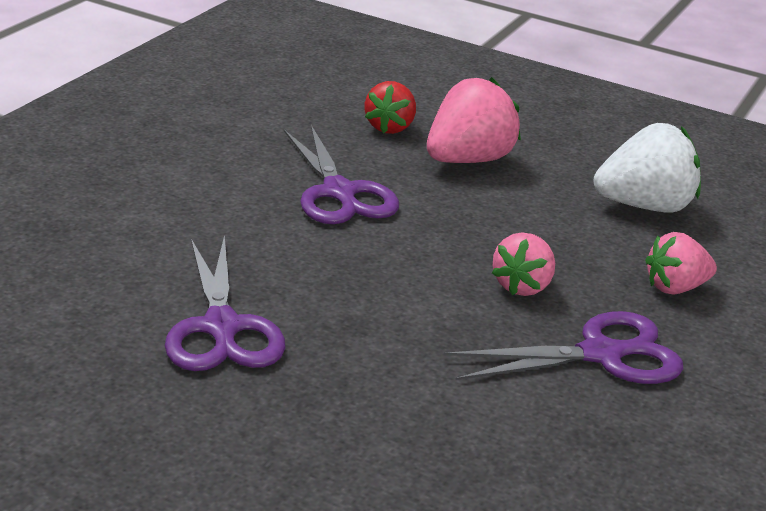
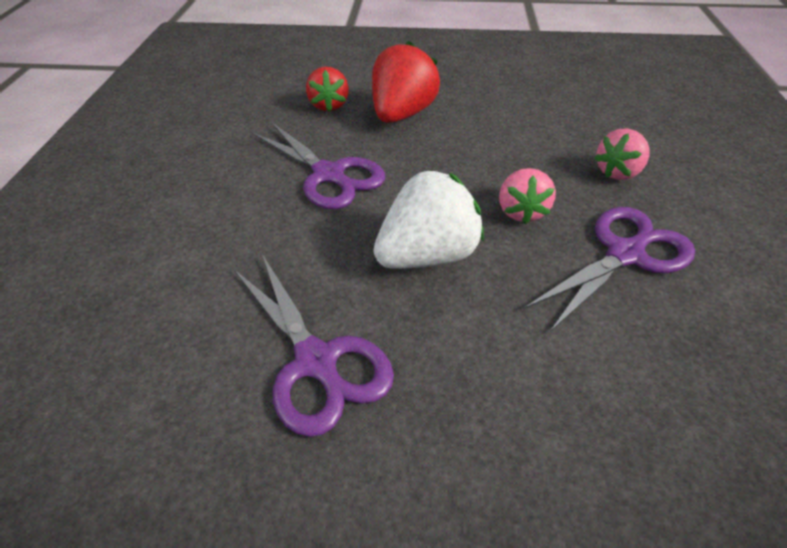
camera: 20 degrees left, 15 degrees up
pink strawberry [427,77,521,163] -> red strawberry [372,41,440,123]
white strawberry [593,123,701,212] -> white strawberry moved to [373,170,484,269]

